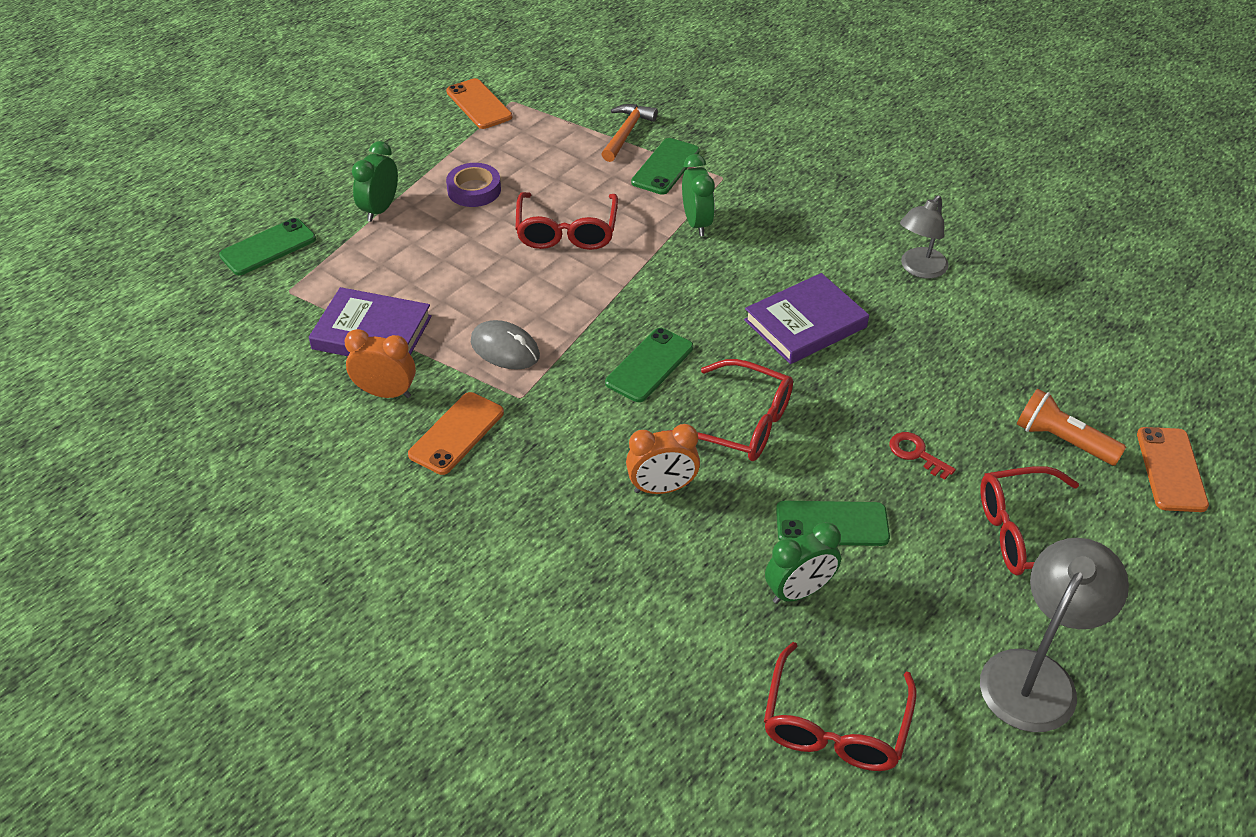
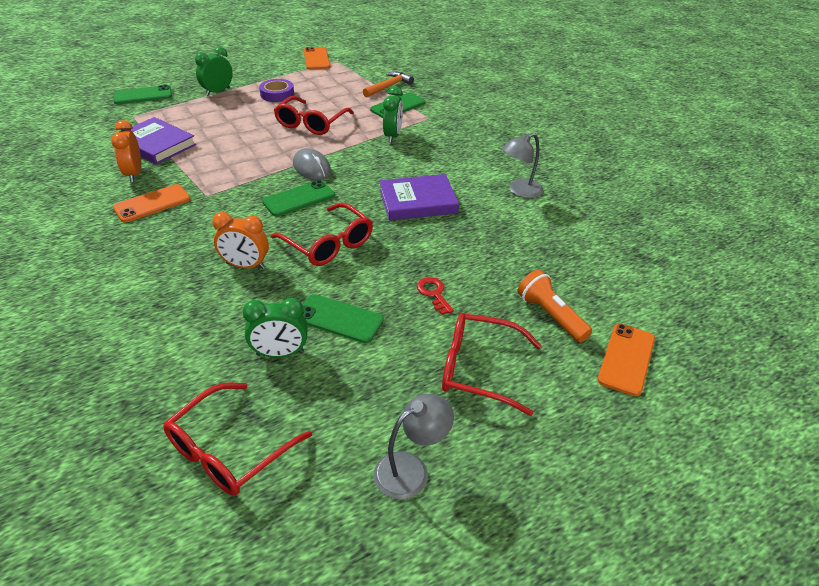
camera: 20 degrees right, 5 degrees down
orange clock [344,329,416,398] -> orange clock turned 135 degrees counterclockwise [111,120,141,182]
grey mouse [471,320,540,370] -> grey mouse moved to [293,148,331,180]
grey lamp [980,538,1129,732] -> grey lamp [374,394,454,499], size x0.66

